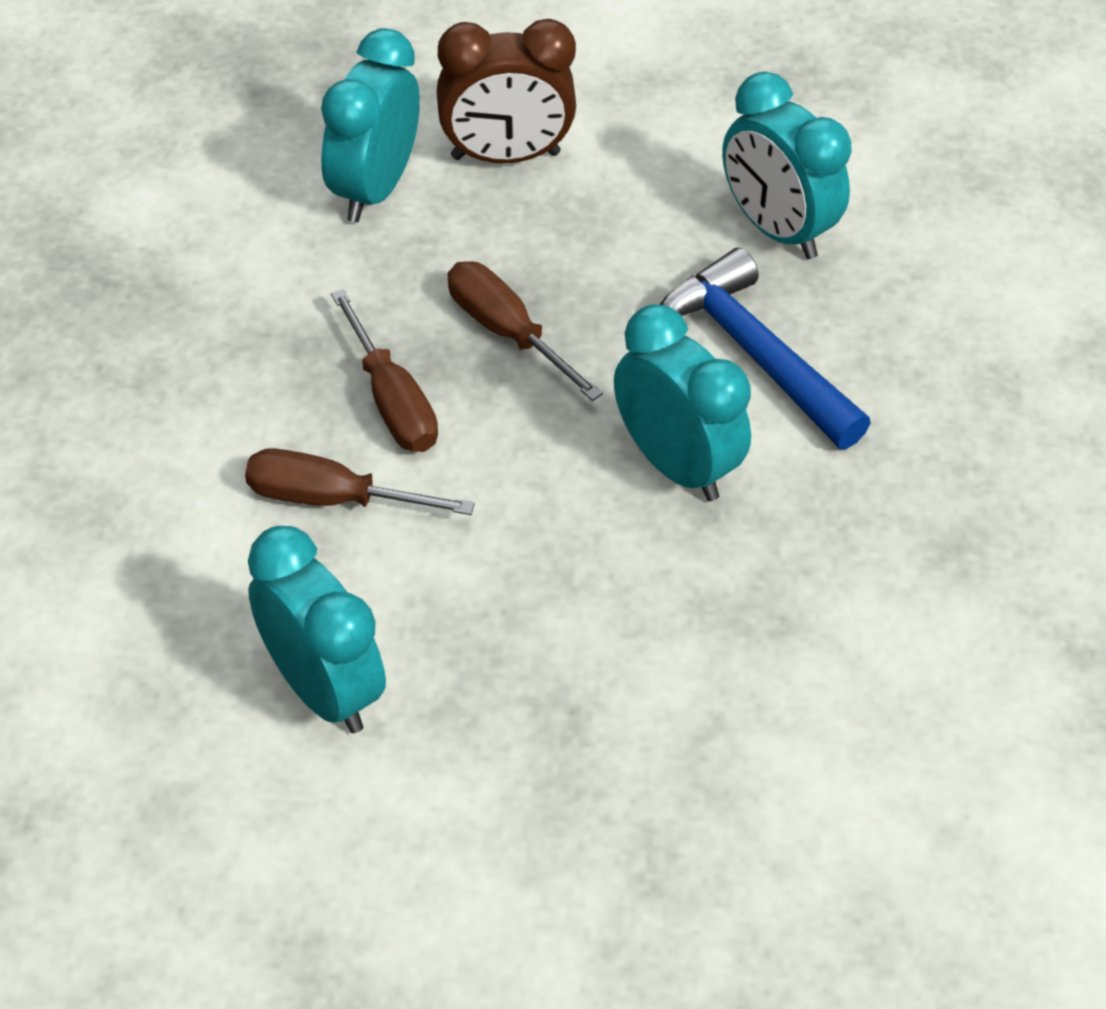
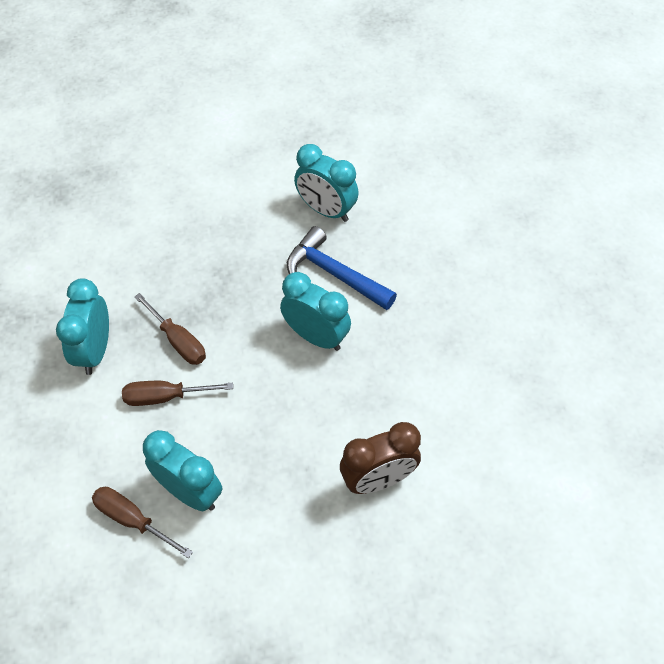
camera: 15 degrees left, 5 degrees up
turquoise clock [321,28,420,222] -> turquoise clock moved to [56,278,109,375]
brown clock [437,19,576,163] -> brown clock moved to [340,422,421,494]
brown screwdriver [448,261,603,401] -> brown screwdriver moved to [92,487,193,558]

